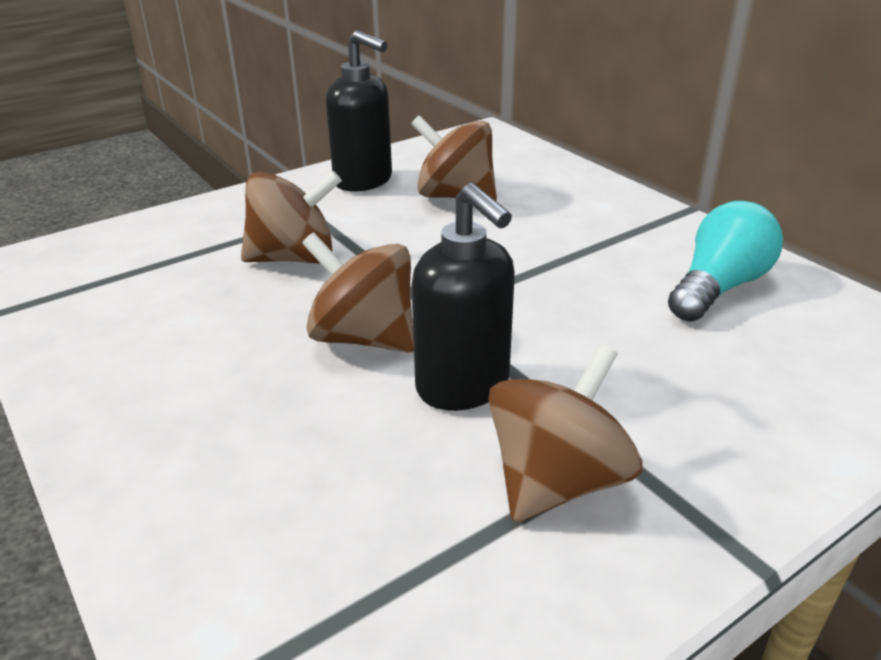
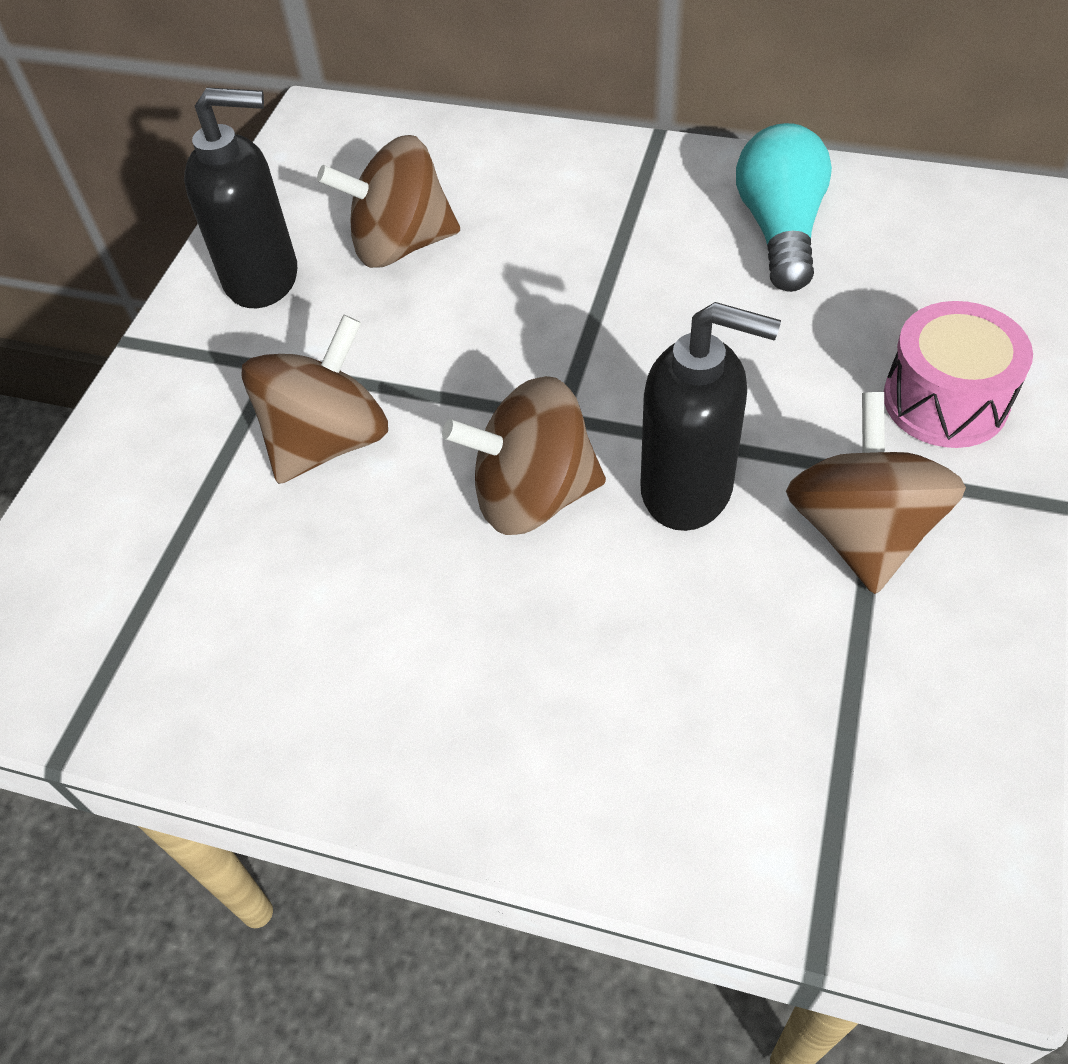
camera: 35 degrees left, 20 degrees up
none -> pink drum [884,301,1033,448]

